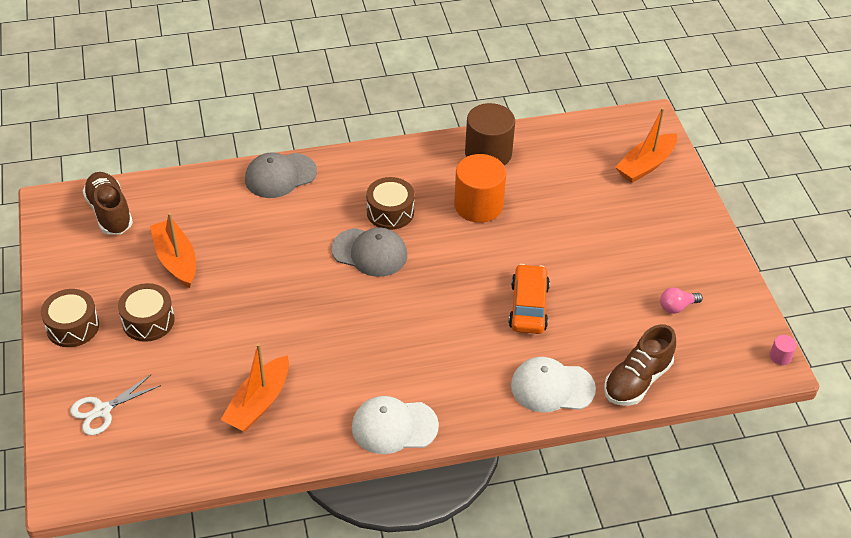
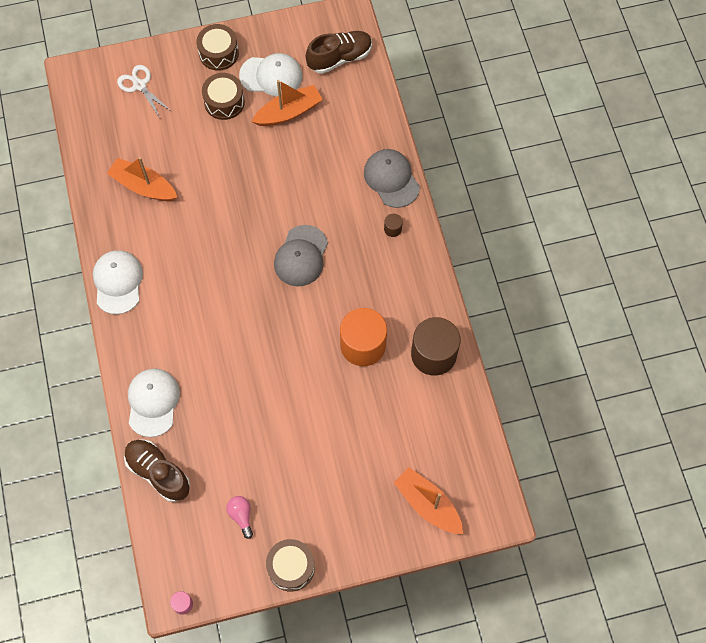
camera: 90 degrees right, 20 degrees up
brown drum [366,177,415,230] -> brown drum moved to [266,539,315,592]
orange car [508,264,550,334] -> none
none -> white cap [239,53,303,96]
none -> brown cylinder [384,214,403,237]

